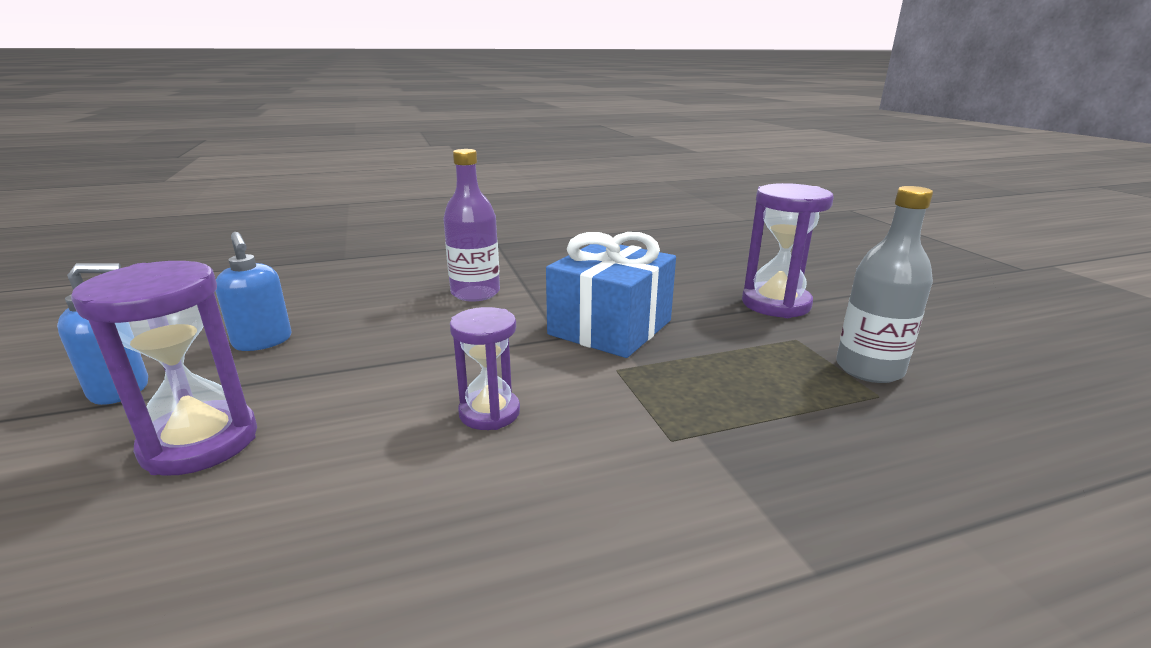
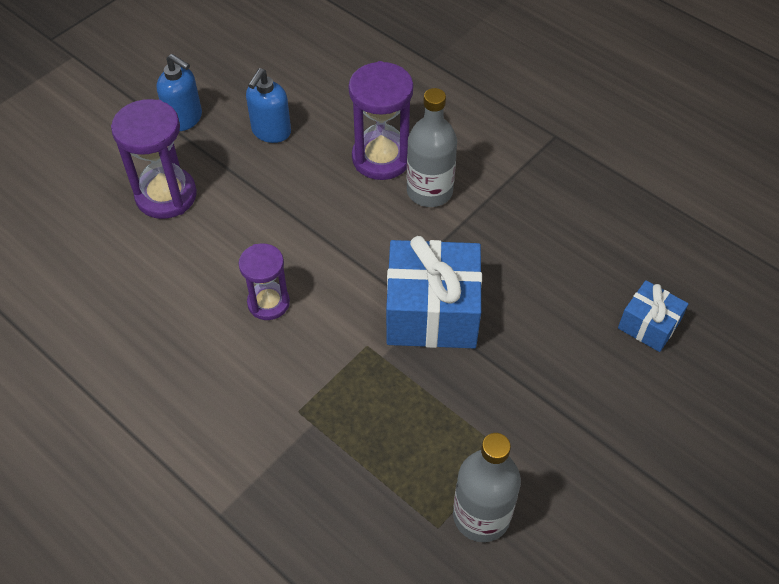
camera: 60 degrees right, 30 degrees up
purple bottle [443,149,500,302] -> grey bottle [407,88,457,207]
purple hourglass [742,183,834,318] -> purple hourglass moved to [348,61,413,180]
none -> blue gift [618,280,688,352]

